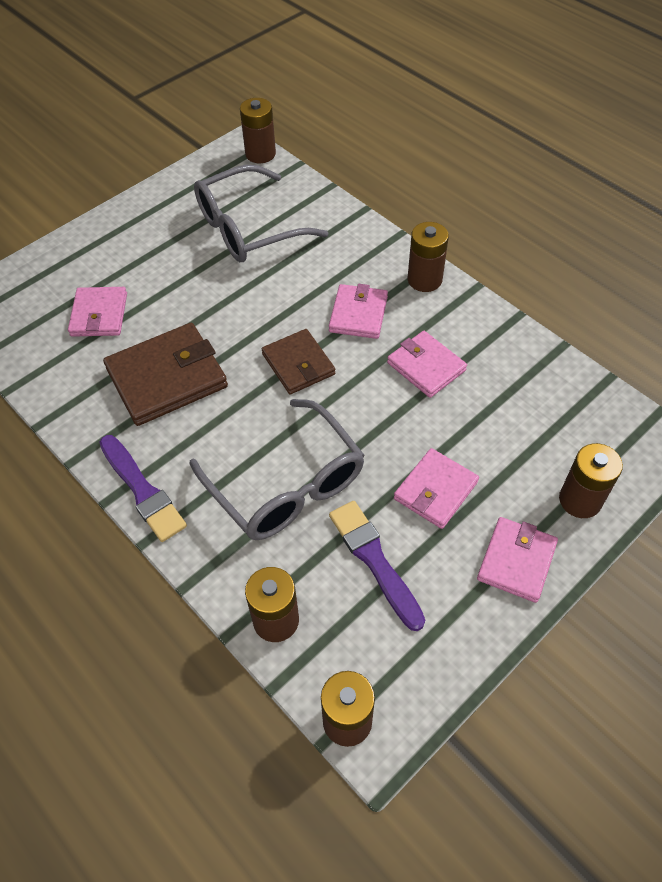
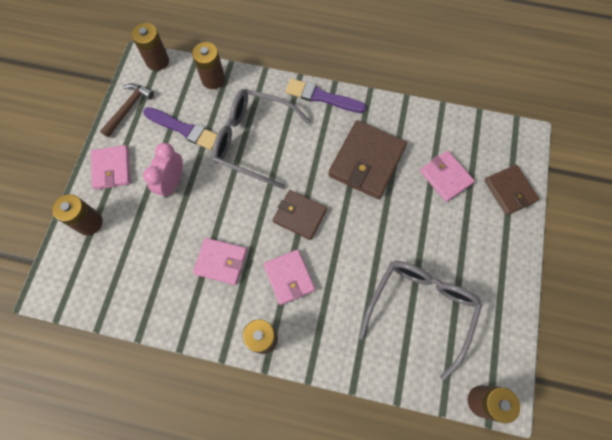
camera: 145 degrees right, 15 degrees up
pink wallet [394,448,479,529] -> pink clock [143,143,183,198]
none -> brown hammer [100,83,154,137]
none -> brown wallet [484,165,539,215]

